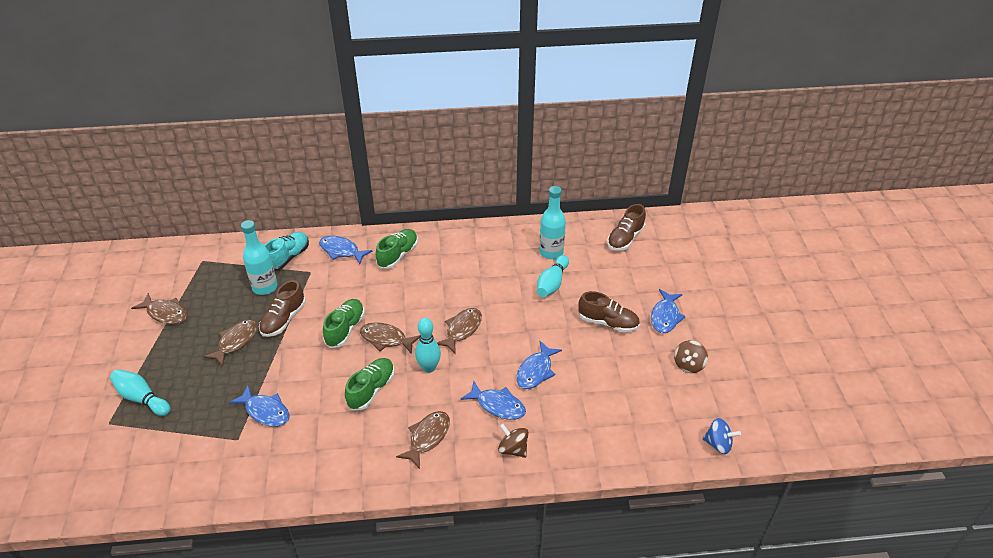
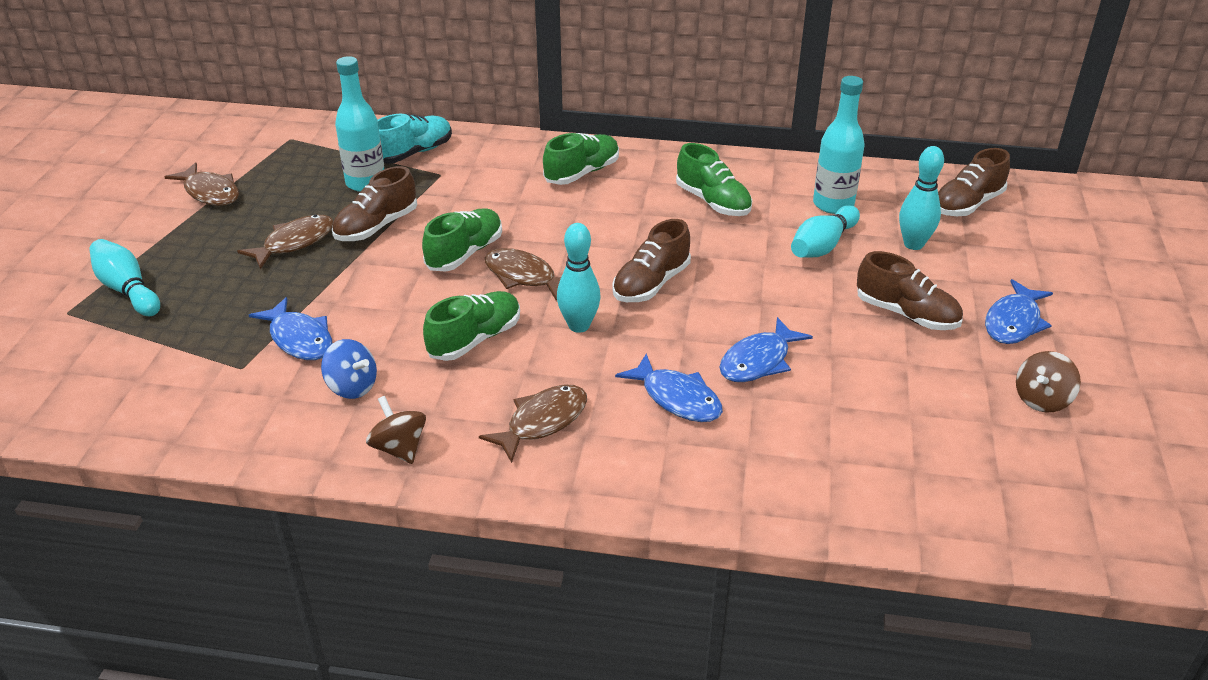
camera: 15 degrees right, 5 degrees down
blue fish [319,236,373,264] -> none
brown fish [437,308,482,354] -> brown shoe [612,219,691,302]
brown spinning top [498,424,529,458] -> brown spinning top moved to [366,396,426,464]
blue spinning top [703,418,741,454] -> blue spinning top moved to [321,339,377,399]
none -> green shoe [676,143,752,216]
none -> turquoise bowling pin [899,146,944,250]

